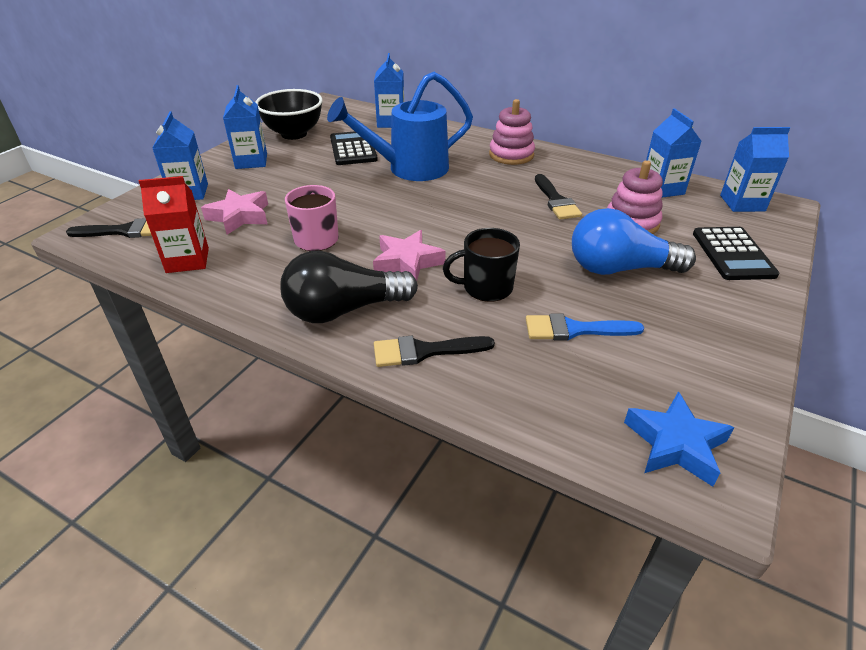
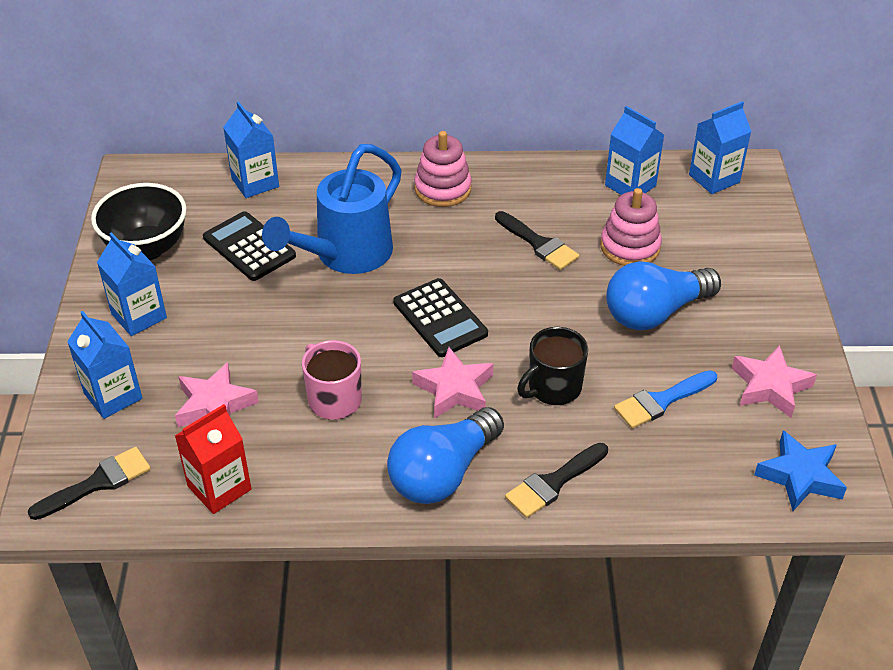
camera: 30 degrees left, 5 degrees up
black light bulb [280,251,418,323] -> blue light bulb [387,407,504,504]
black calculator [693,227,779,280] -> black calculator moved to [393,278,488,357]
none -> pink star [732,345,817,418]

